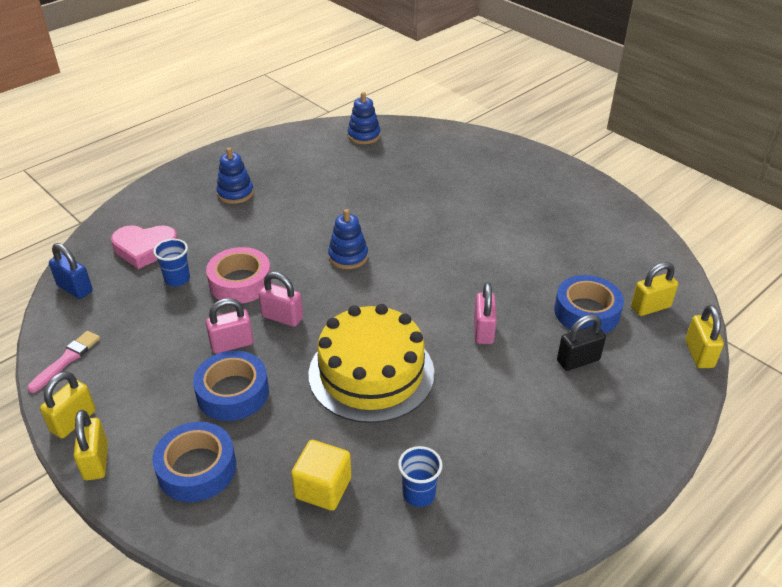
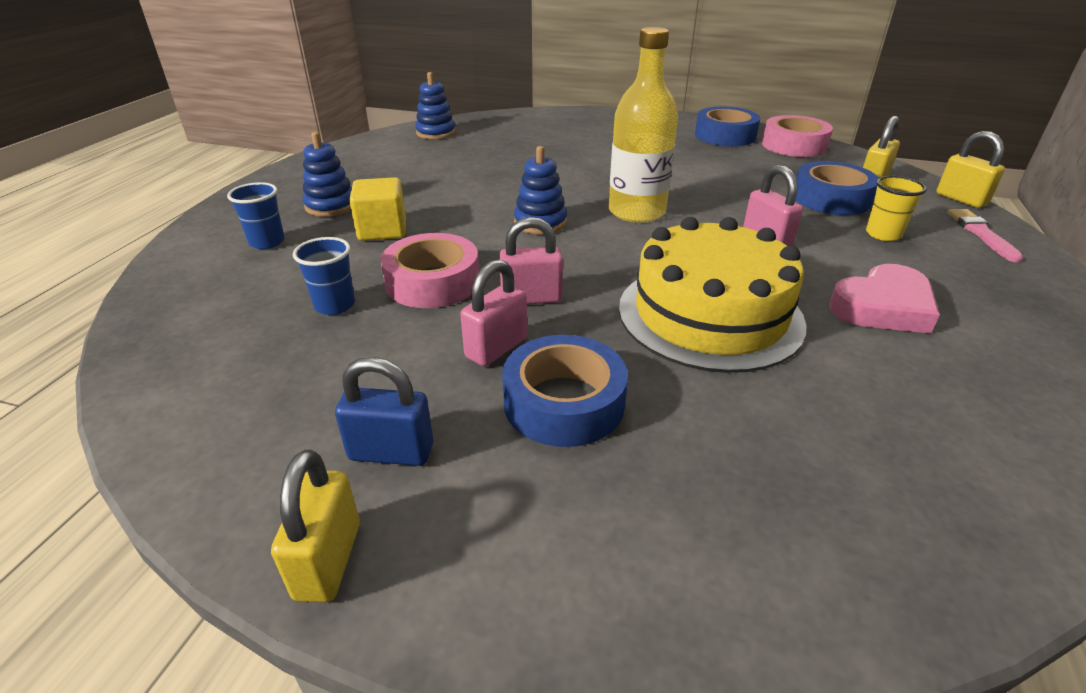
camera: 30 degrees left, 5 degrees down
pink brush [27,331,100,393] -> pink brush moved to [947,209,1023,262]
blue padlock [49,243,93,299] -> blue padlock moved to [335,357,433,466]
yellow padlock [74,410,108,481] -> none
pink heart [111,225,178,269] -> pink heart moved to [829,264,940,334]
blue tape [152,422,236,502] -> blue tape moved to [695,107,760,146]
yellow cube [291,440,351,511] -> yellow cube moved to [349,177,406,241]
blue cup [398,446,443,507] -> blue cup moved to [227,182,285,249]
black padlock [557,314,606,371] -> yellow cup [866,176,927,241]
none -> yellow bottle [609,27,678,223]
none -> pink tape [762,115,833,157]

